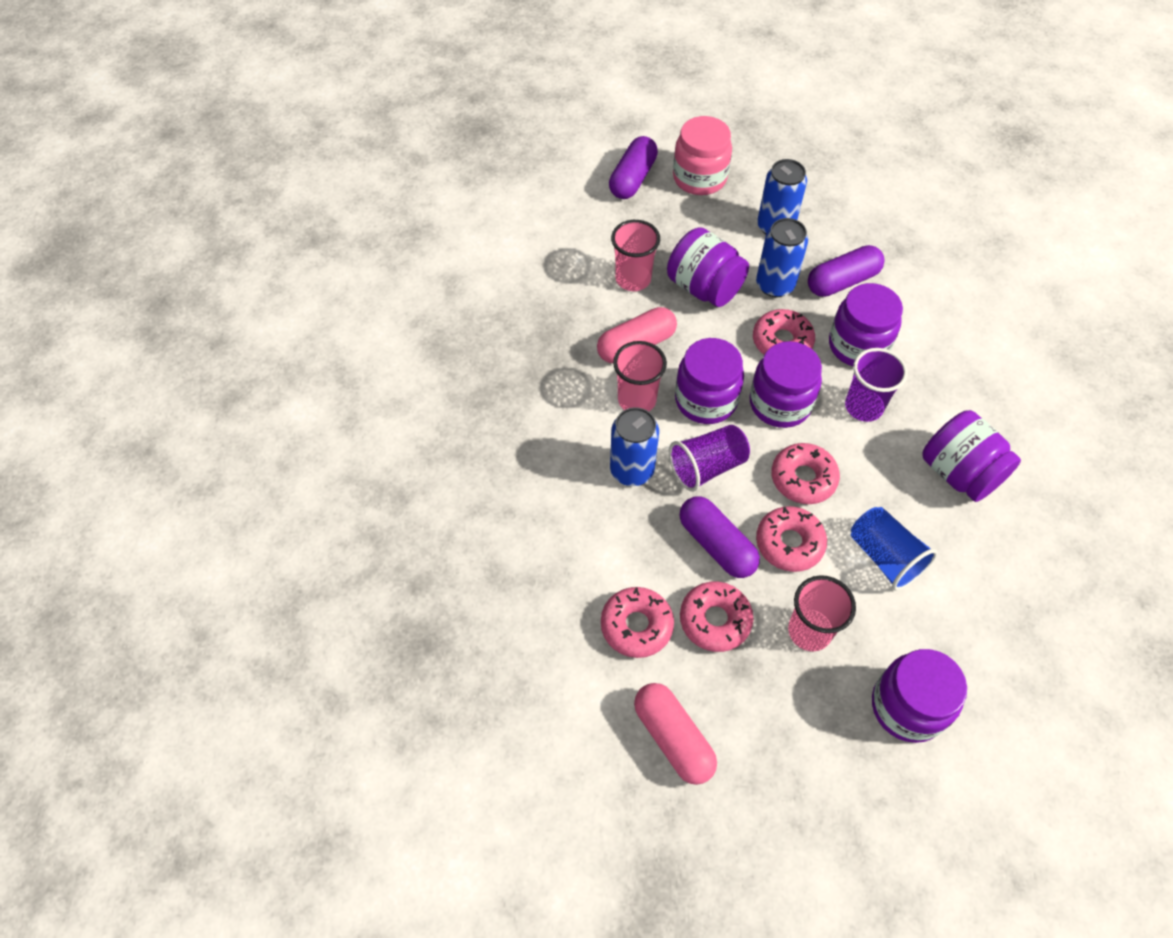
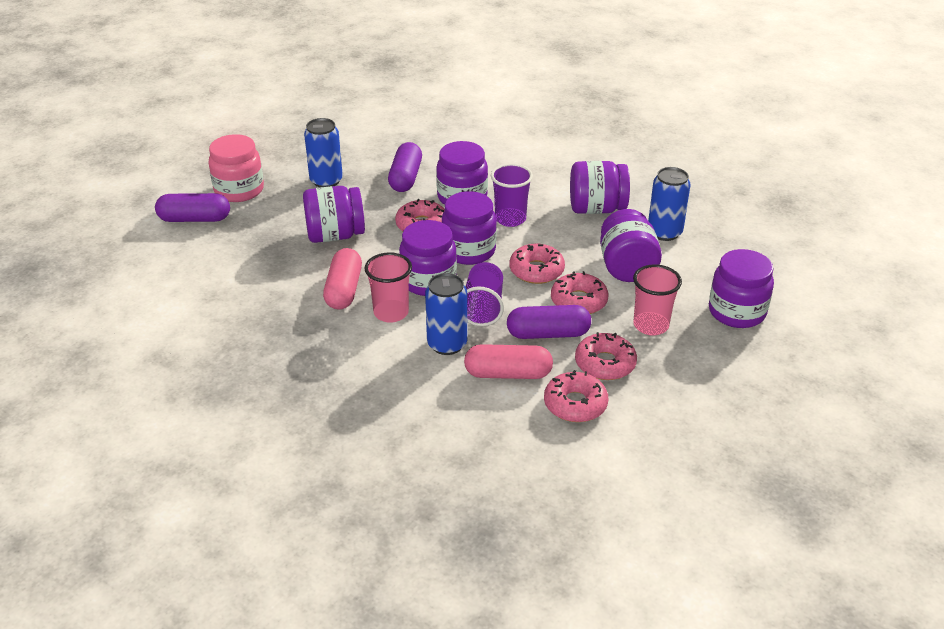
camera: 55 degrees left, 20 degrees down
purple capsule [609,136,658,199] -> purple capsule turned 60 degrees counterclockwise [155,193,230,222]
pink cup [611,220,660,291] -> none
pink capsule [634,683,717,785] -> pink capsule moved to [464,344,553,379]
blue can [756,218,808,297] -> blue can moved to [648,167,690,241]
blue cup [851,507,938,591] -> purple jar [600,209,662,282]

